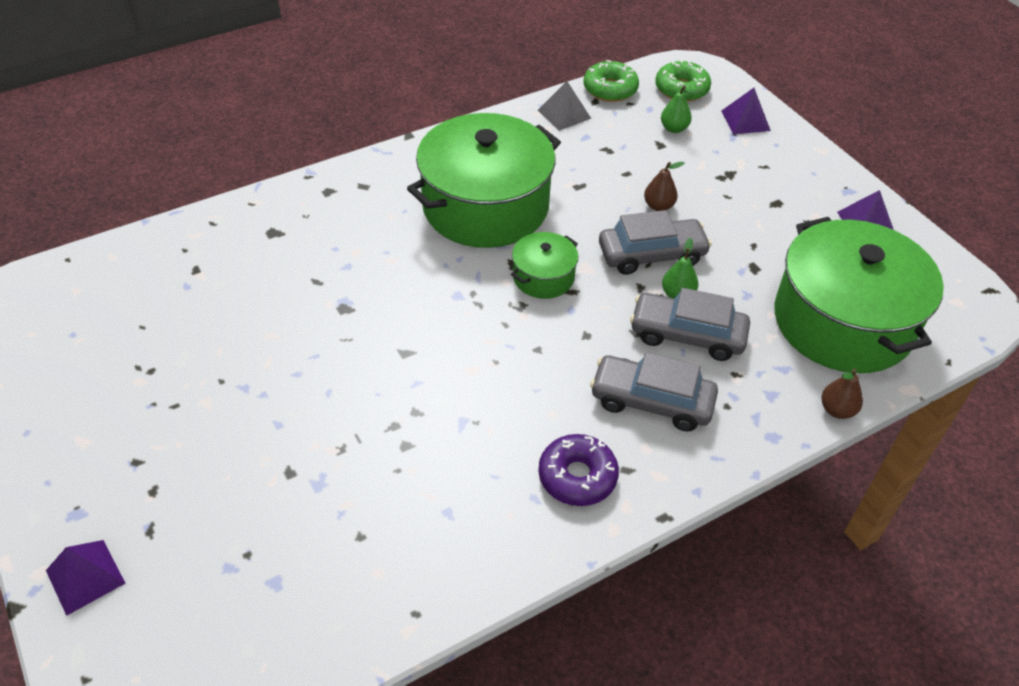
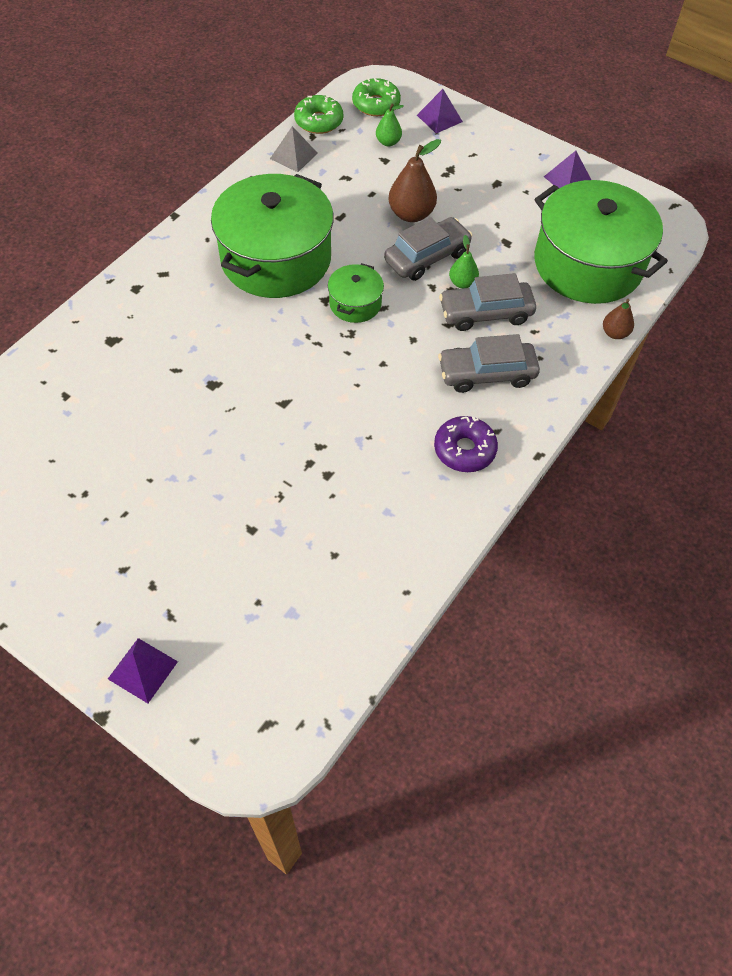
camera: 25 degrees left, 10 degrees up
brown pear [644,162,684,211] -> brown pear [389,139,441,222], size x1.72

